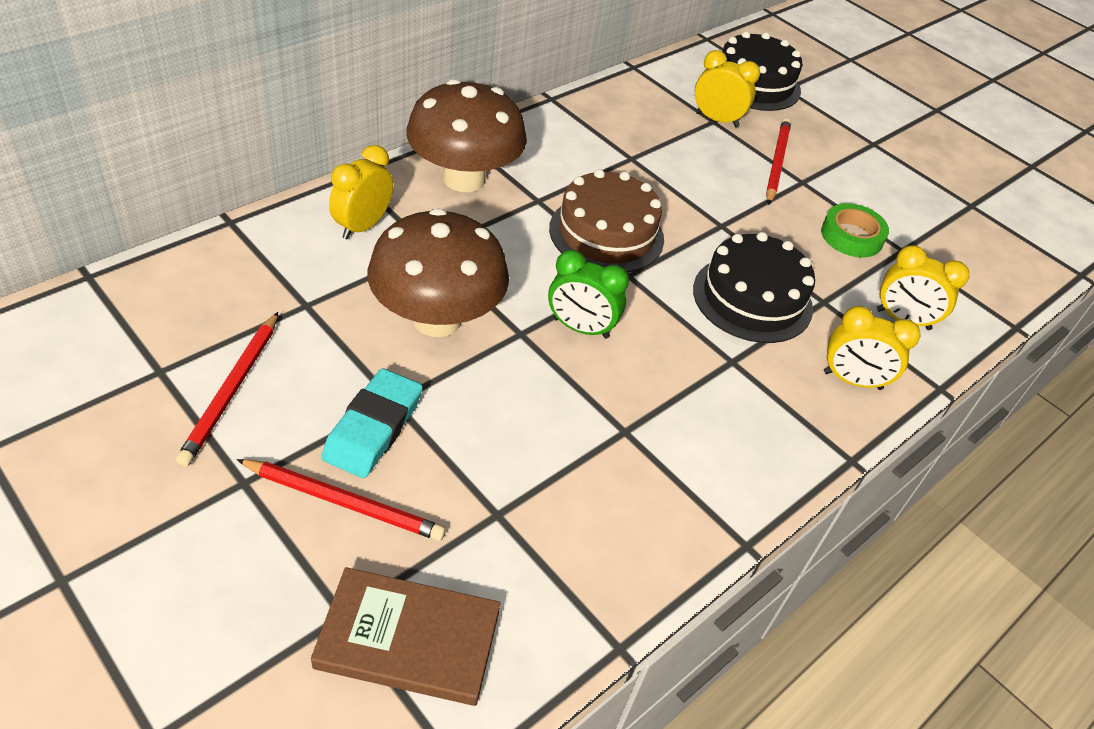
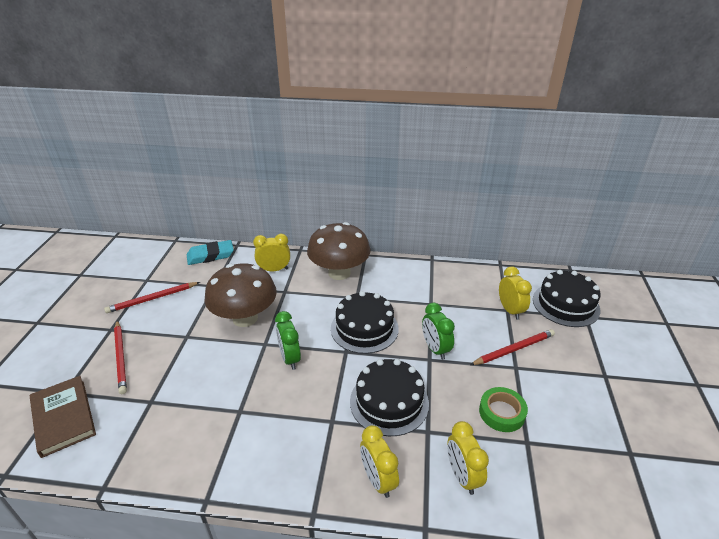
camera: 55 degrees right, 10 degrees down
turquoise eraser [321,368,423,478] -> turquoise eraser moved to [187,240,234,265]
brown cake [549,169,664,273] -> black cake [331,291,399,354]
none -> green clock [422,303,455,360]

